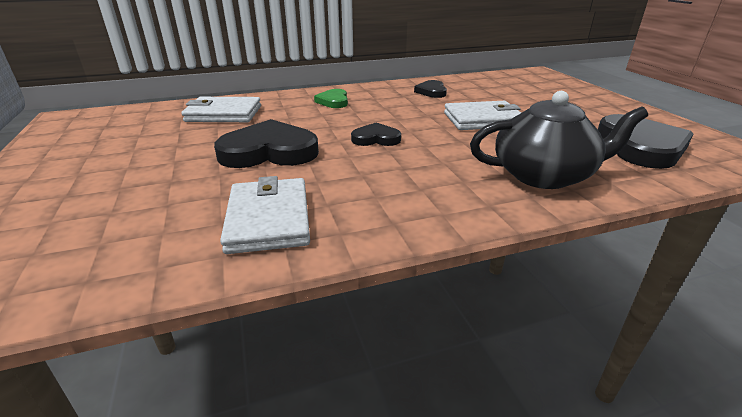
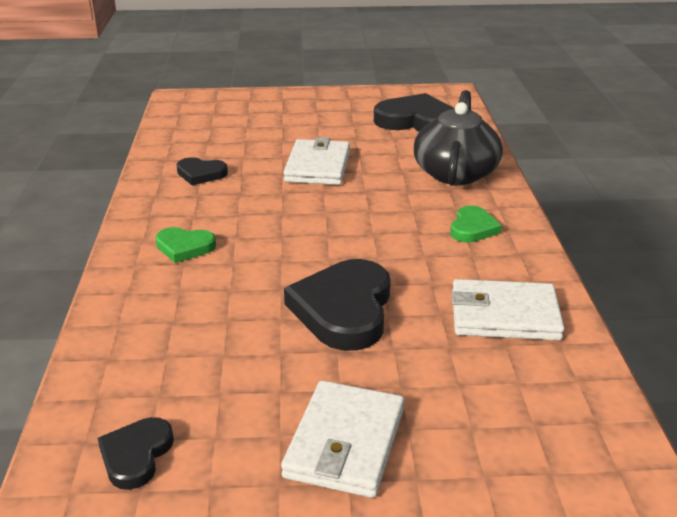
camera: 75 degrees left, 0 degrees up
white wallet [181,97,261,122] -> white wallet moved to [281,381,404,498]
black heart [351,123,401,146] -> black heart moved to [97,417,174,490]
none -> green heart [450,205,502,243]

